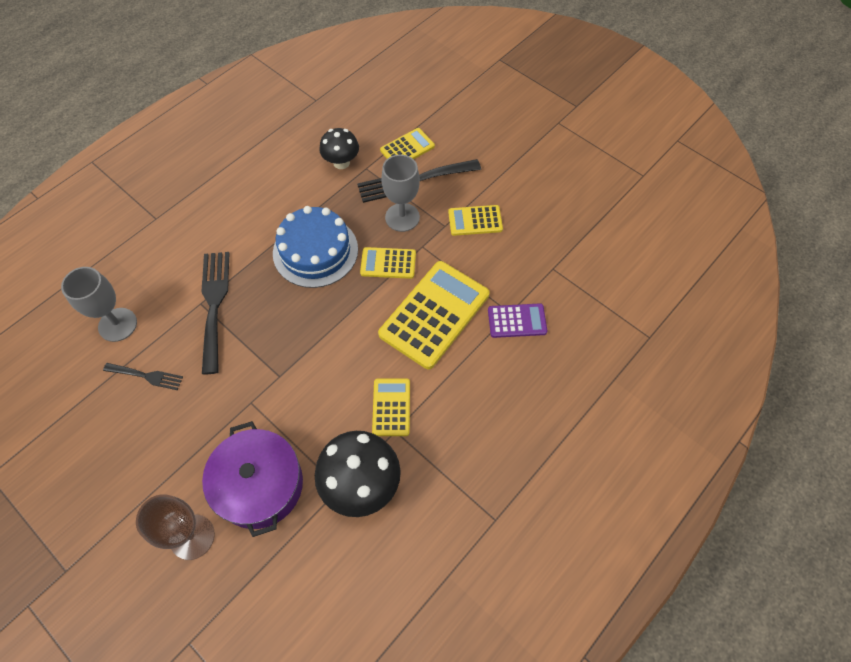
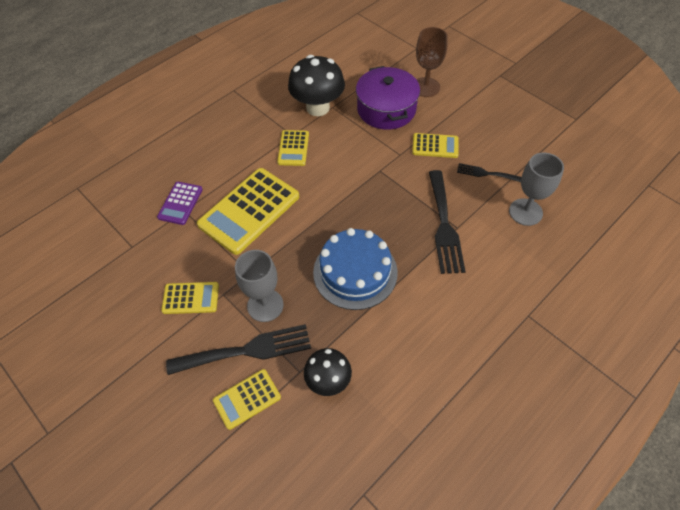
camera: 175 degrees left, 5 degrees down
yellow calculator [360,247,416,279] -> yellow calculator moved to [412,133,459,158]
purple calculator [488,303,547,338] -> purple calculator turned 75 degrees counterclockwise [157,182,203,225]

